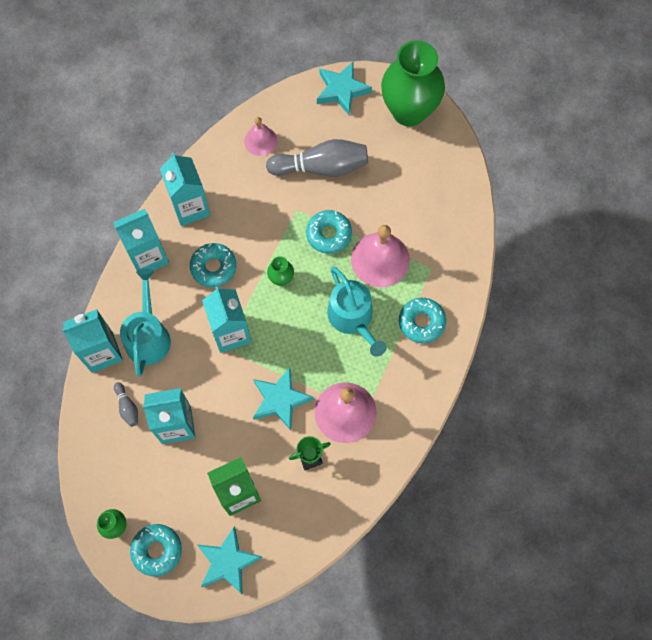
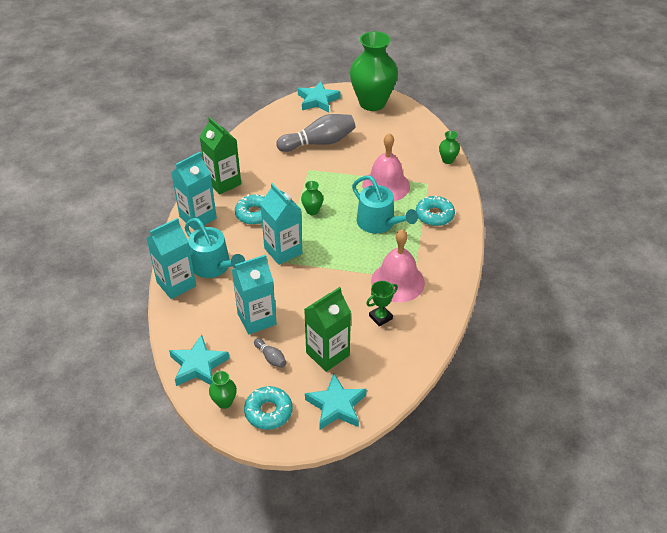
camera: 15 degrees left, 25 degrees down
grey bowling pin [114,382,138,427] -> grey bowling pin moved to [254,338,286,368]
turquoise watering can [120,269,171,376] -> turquoise watering can turned 150 degrees clockwise [185,218,245,278]
turquoise carton [160,152,210,226] -> green carton [200,117,241,195]
pink bell [244,117,277,156] -> none
turquoise star [253,367,314,430] -> turquoise star moved to [169,335,229,386]
turquoise donut [306,210,352,254] -> none
none -> green vase [439,131,460,164]

